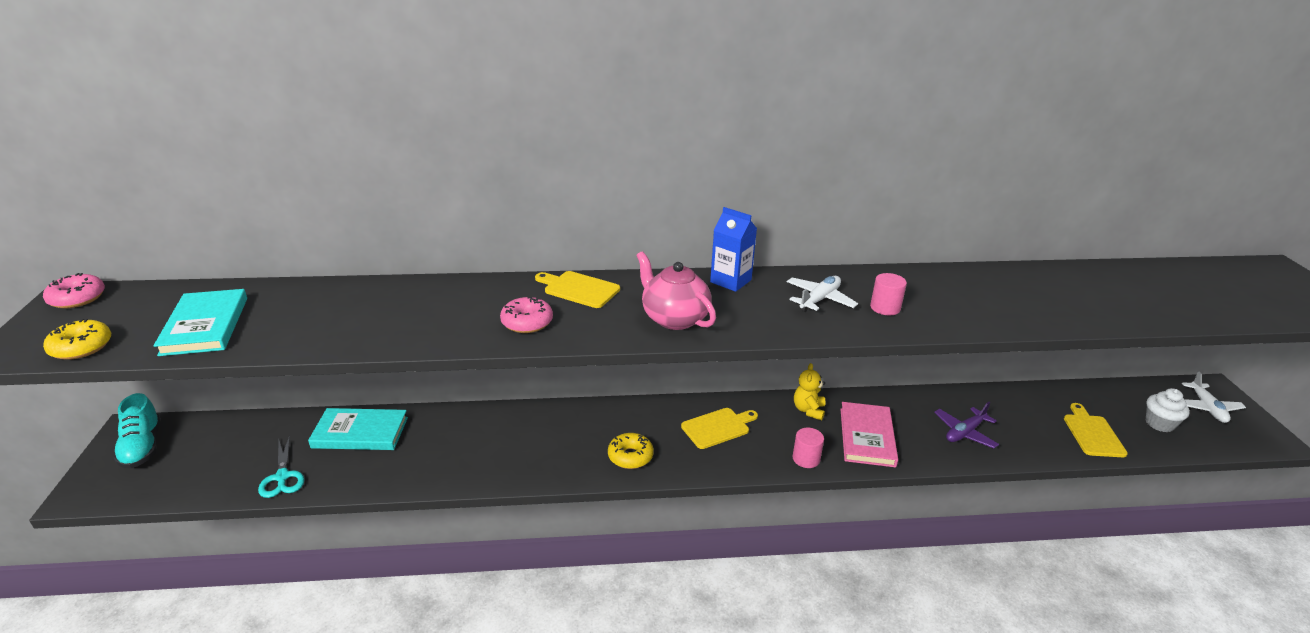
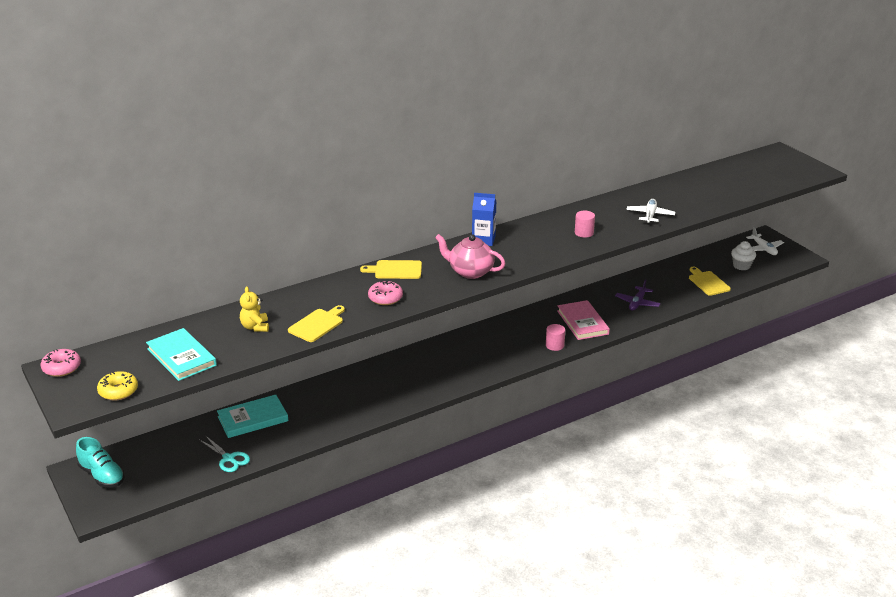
camera: 25 degrees left, 0 degrees up
yellow donut [608,433,654,469] -> none
yellow cutting board [681,408,758,449] -> yellow cutting board moved to [288,305,345,342]
white plane [787,276,858,312] -> white plane moved to [626,199,675,225]
yellow teddy bear [794,363,826,420] -> yellow teddy bear moved to [240,286,269,332]

